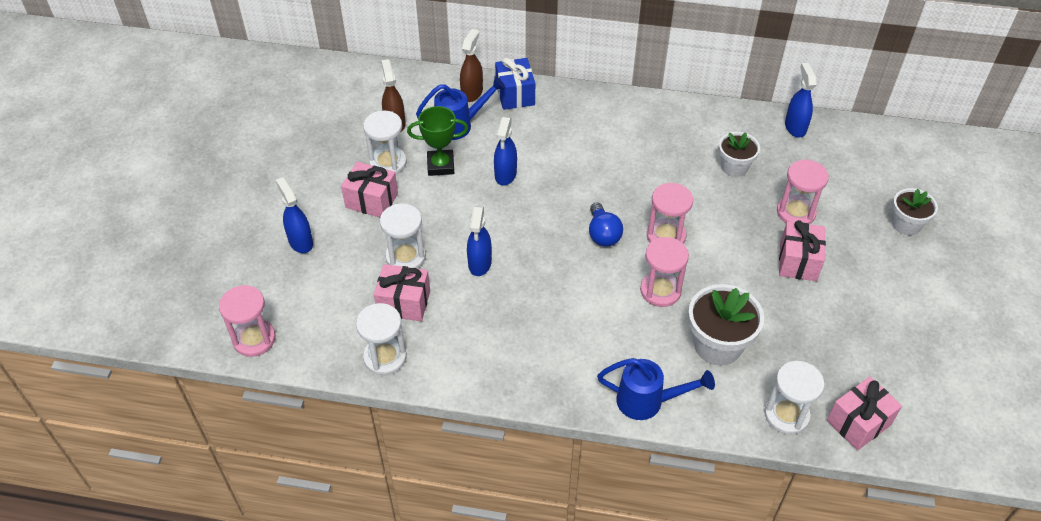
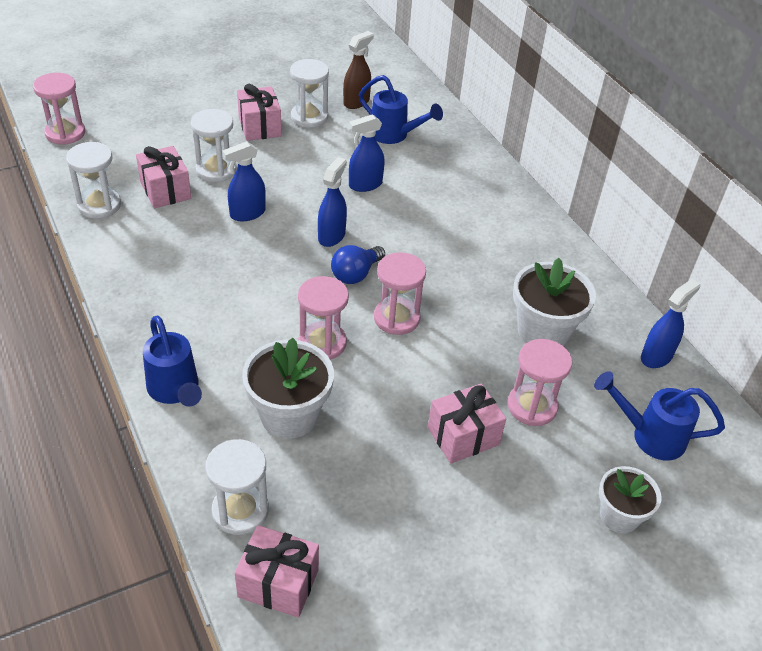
camera: 50 degrees right, 5 degrees down
blue spray bottle [276,177,313,253] -> blue spray bottle moved to [318,157,347,247]
green trophy [407,106,468,176] -> none
brown spray bottle [460,29,483,102] -> none
blue gift [495,57,535,110] -> none
white flower pot [719,132,760,177] -> white flower pot [513,258,596,346], size x1.57
none -> blue watering can [594,371,725,461]

